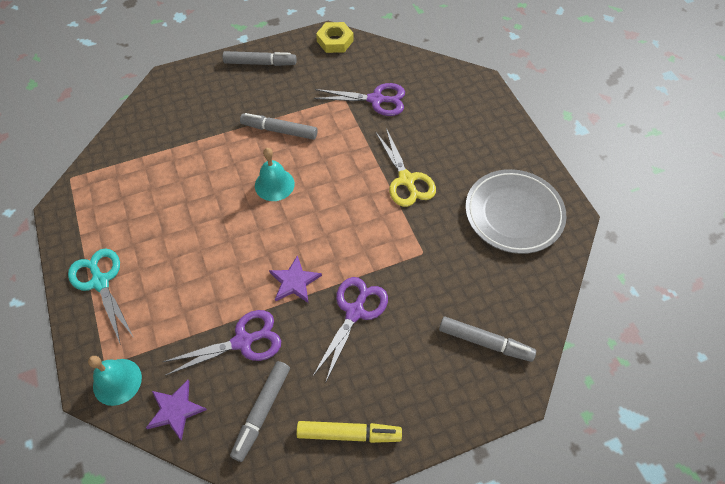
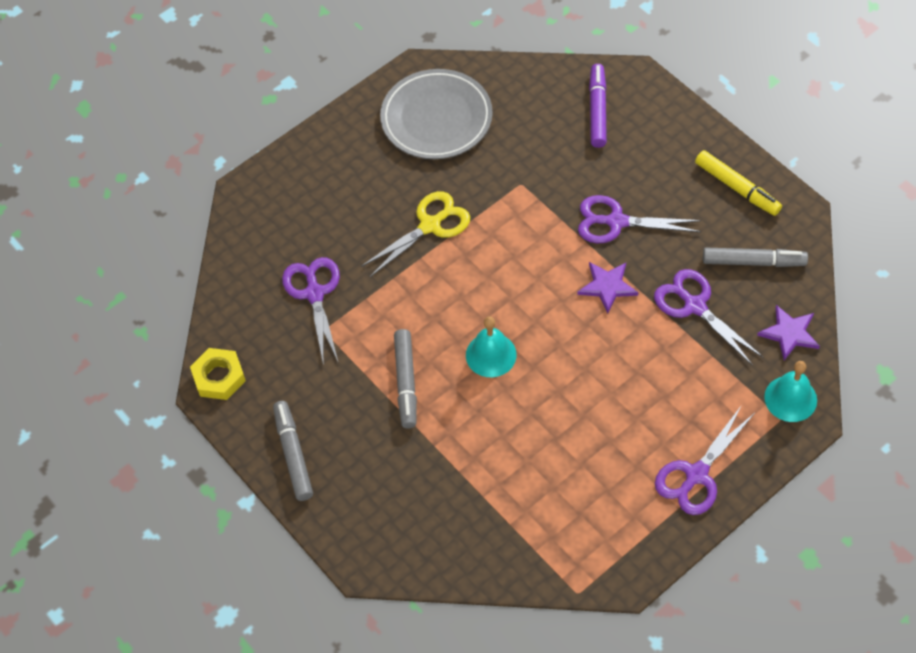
camera: 105 degrees left, 0 degrees up
turquoise scissors [68,248,134,345] -> purple scissors [655,405,755,515]
yellow marker [296,421,402,443] -> yellow marker turned 150 degrees clockwise [695,150,782,216]
grey marker [439,317,536,362] -> purple marker [589,64,607,148]

